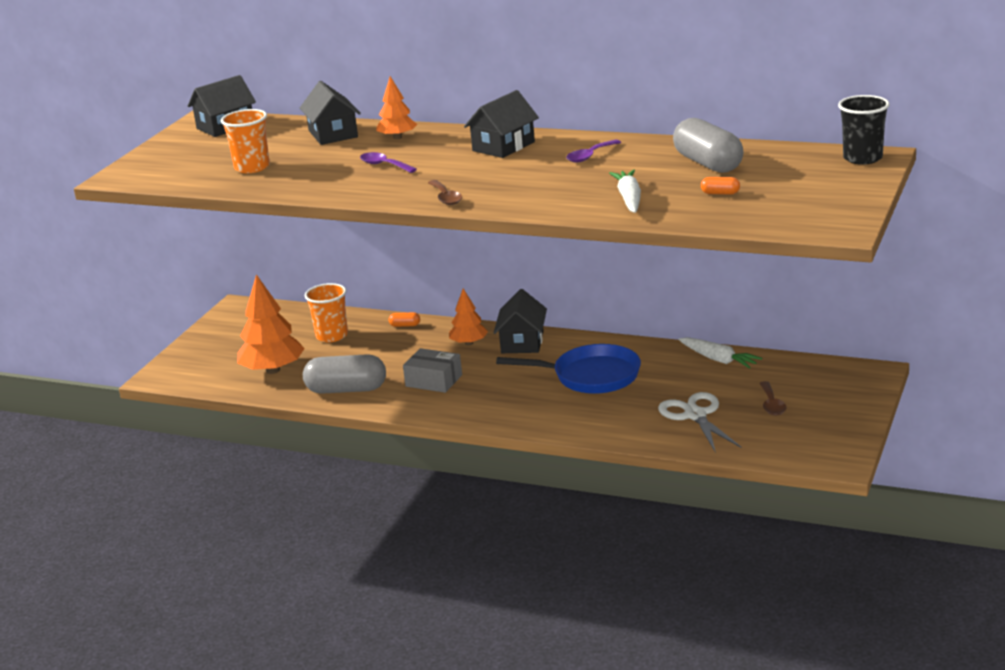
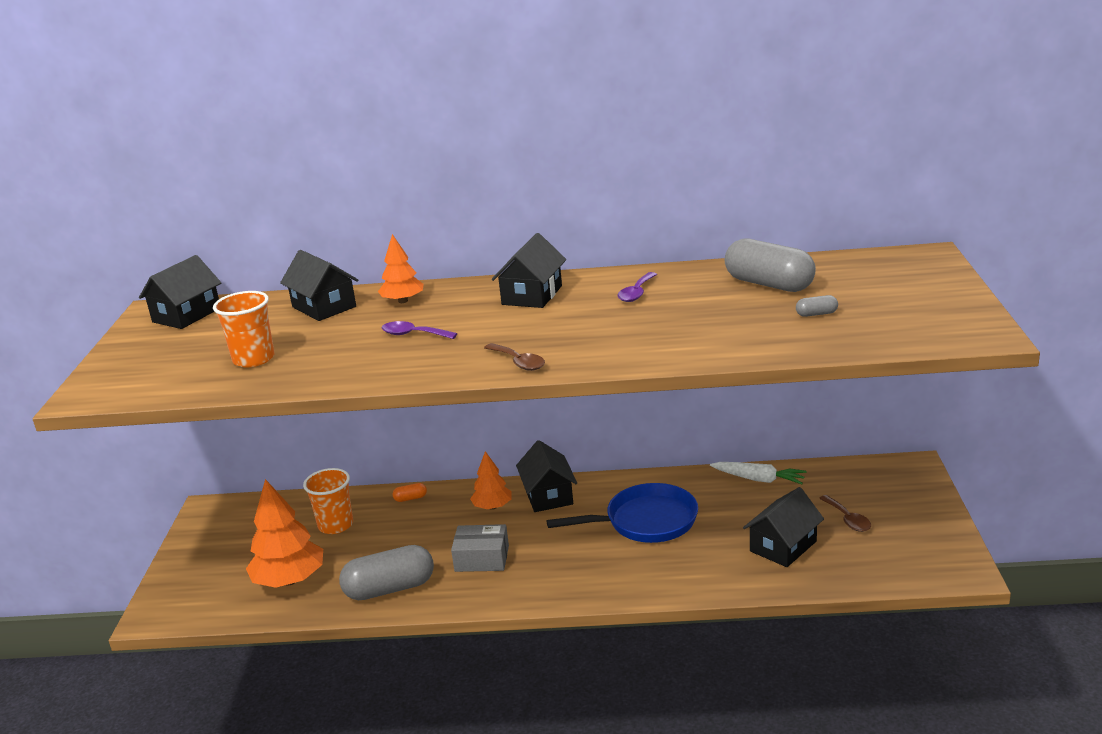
camera: 20 degrees left, 0 degrees up
white carrot [609,170,641,213] -> none
white scissors [658,392,741,453] -> black house [743,487,824,567]
orange capsule [701,177,740,194] -> grey capsule [796,295,838,317]
black cup [838,95,890,165] -> none

